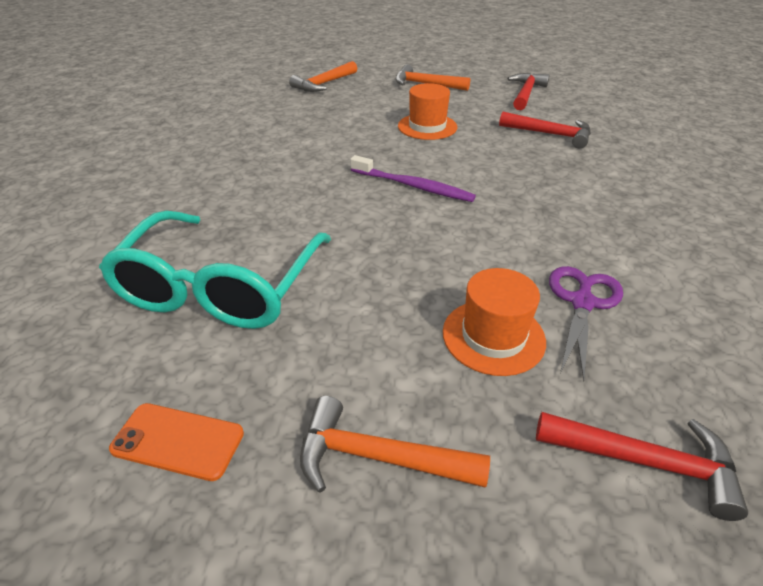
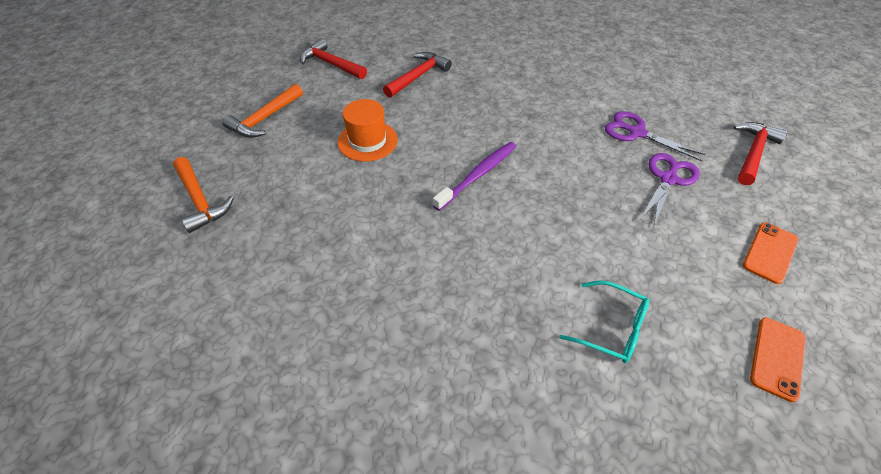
camera: 75 degrees left, 10 degrees up
turquoise glasses [99,210,331,329] -> turquoise glasses [559,281,649,363], size x0.48
orange hammer [300,396,490,493] -> orange phone [743,222,798,284]
orange hat [443,268,546,376] -> purple scissors [640,153,700,226]

